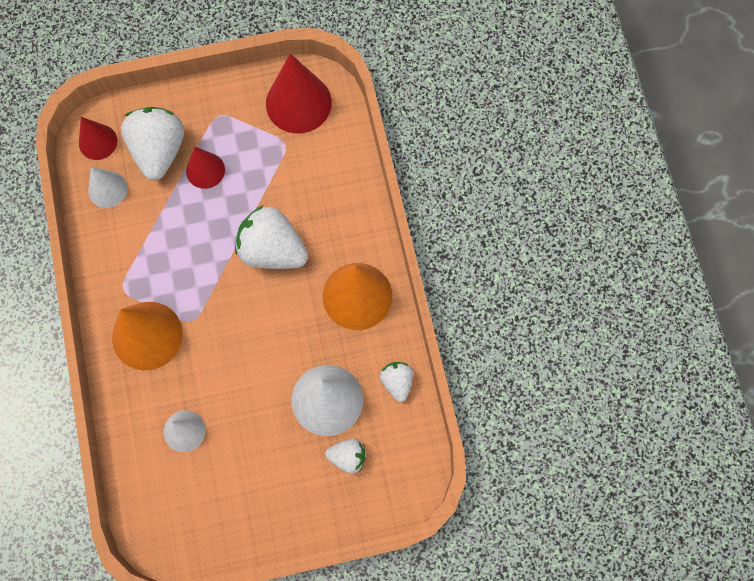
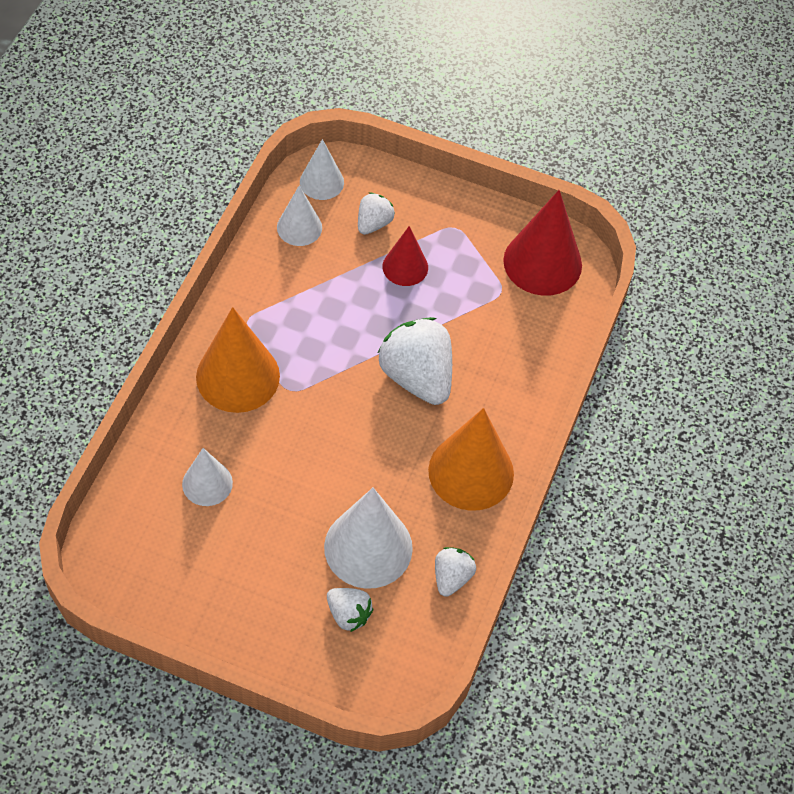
camera: 30 degrees right, 15 degrees down
red cone [79,117,117,160] -> white cone [300,139,344,200]
white strawberry [121,107,184,181] -> white strawberry [358,193,395,235], size x0.52

